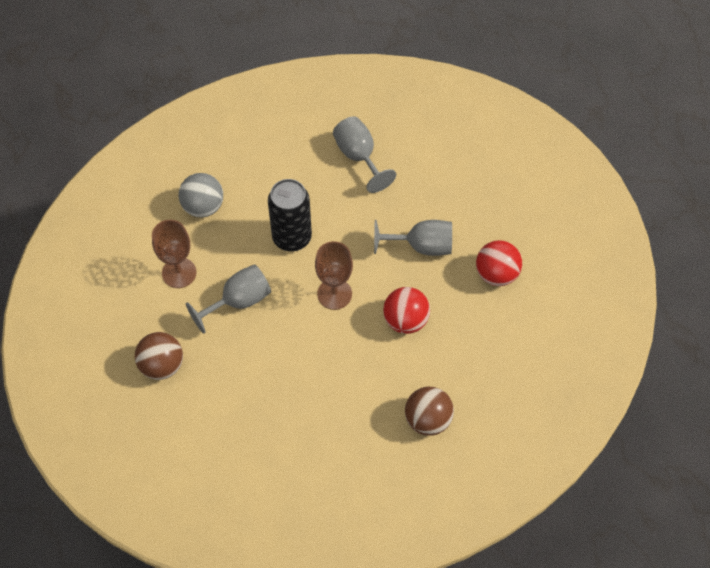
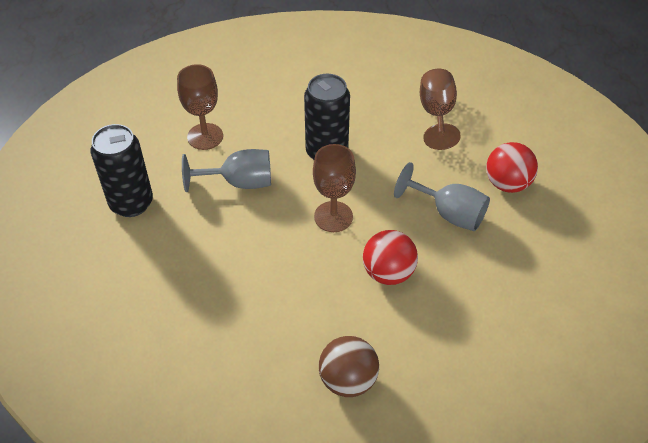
camera: 30 degrees right, 10 degrees down
brown ball [135,332,183,380] -> black can [91,124,153,217]
grey ball [179,173,223,217] -> none
grey goblet [333,116,396,193] -> brown goblet [420,69,461,150]
red ball [476,240,522,286] -> red ball moved to [486,142,538,193]

